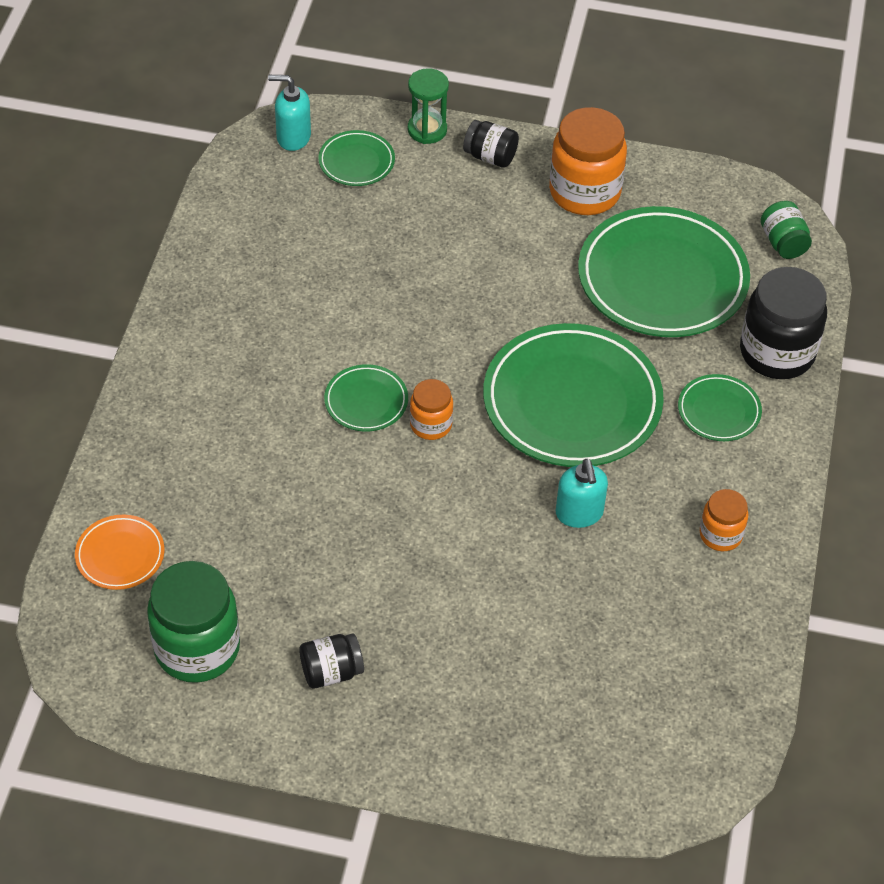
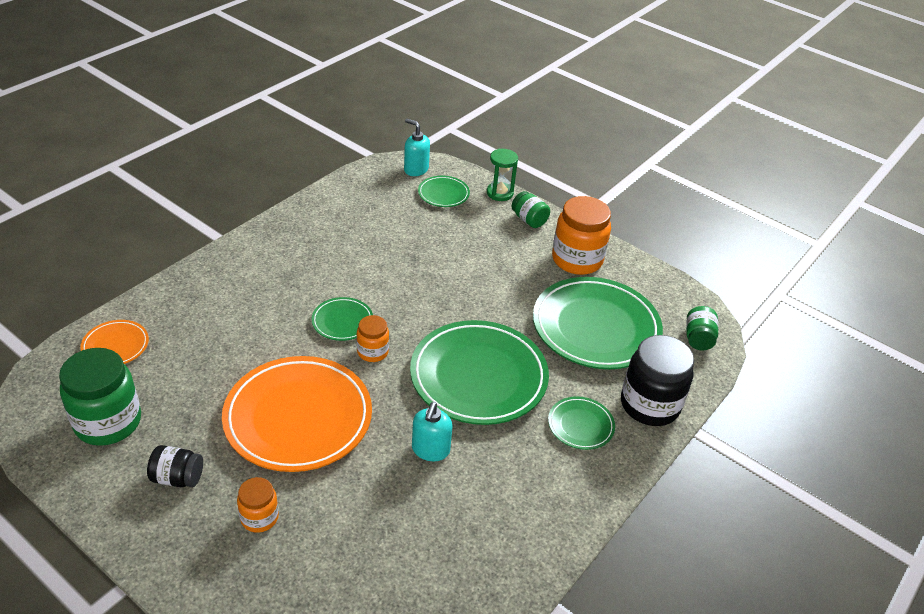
camera: 25 degrees right, 10 degrees down
black jar [463,120,519,168] -> green jar [512,191,550,228]
orange jar [700,489,748,551] -> orange jar moved to [237,477,279,533]
none -> orange plate [222,356,372,472]

